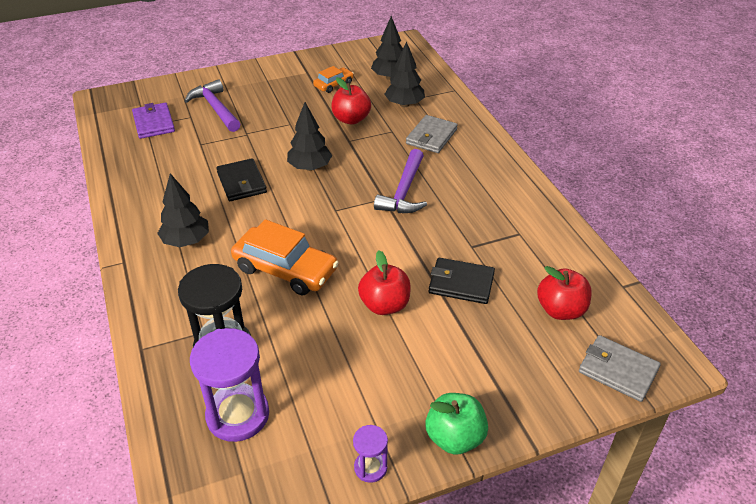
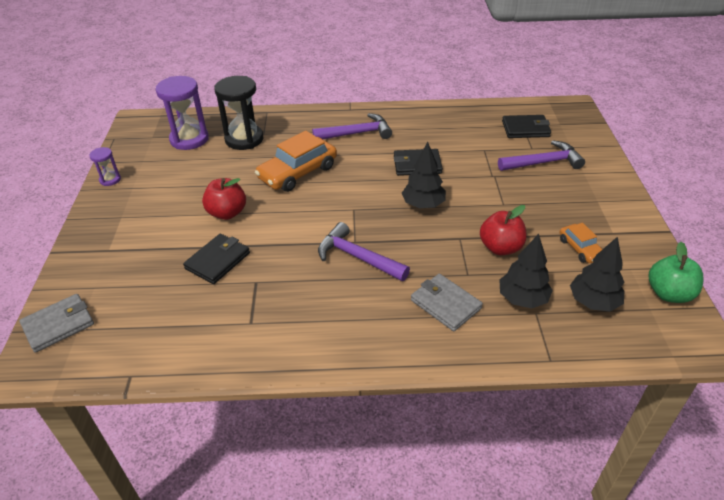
camera: 110 degrees right, 0 degrees up
purple wallet [132,103,175,139] -> black wallet [502,115,551,138]
black tree [157,173,209,247] -> purple hammer [312,113,392,139]
green apple [425,393,488,455] -> green apple moved to [649,242,704,303]
red apple [537,266,592,320] -> none

